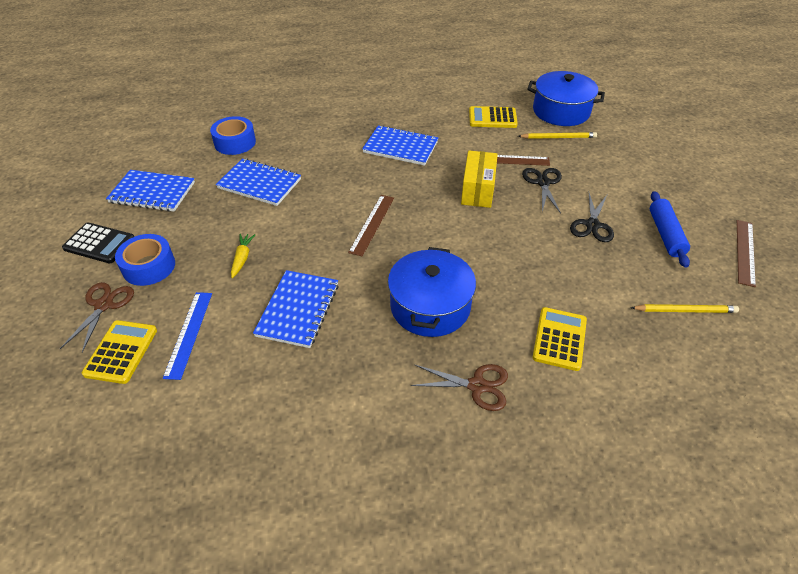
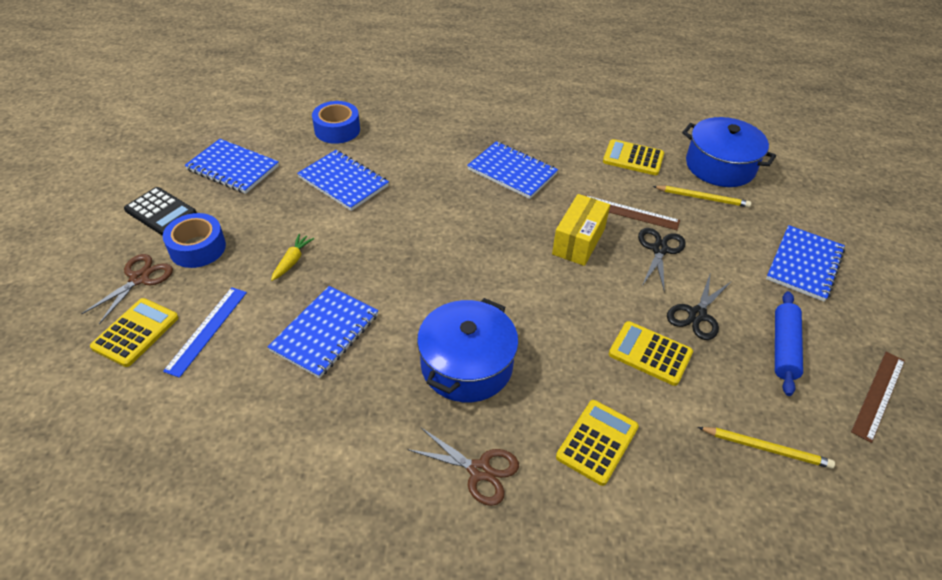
camera: 15 degrees right, 0 degrees up
brown ruler [348,195,394,256] -> none
none -> yellow calculator [609,321,693,386]
none -> blue notebook [766,225,845,302]

